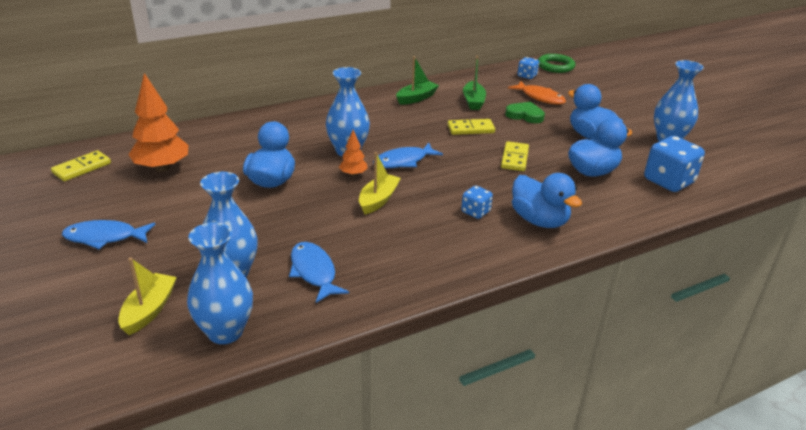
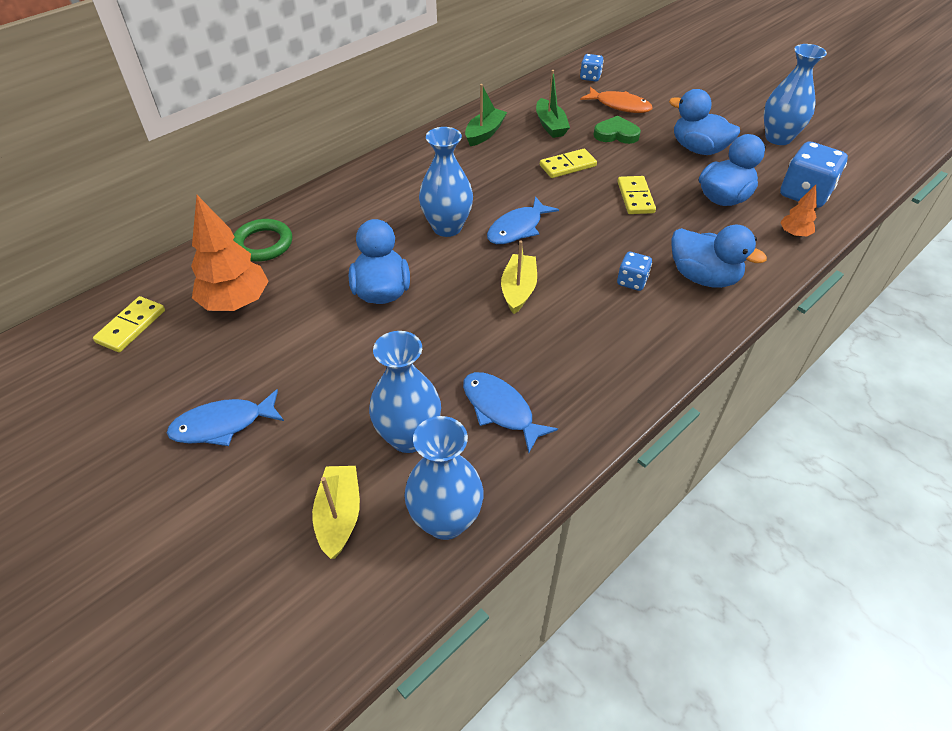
camera: 15 degrees left, 15 degrees up
orange tree [339,130,368,176] -> orange tree moved to [780,185,817,237]
green ring [538,54,575,73] -> green ring moved to [233,219,292,262]

